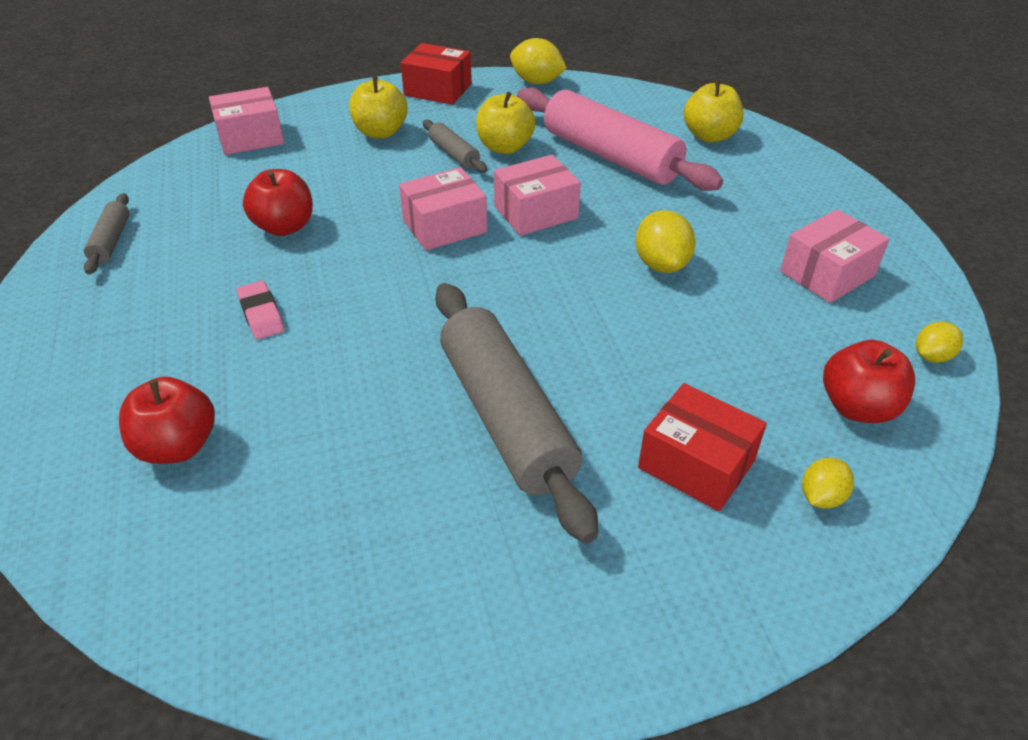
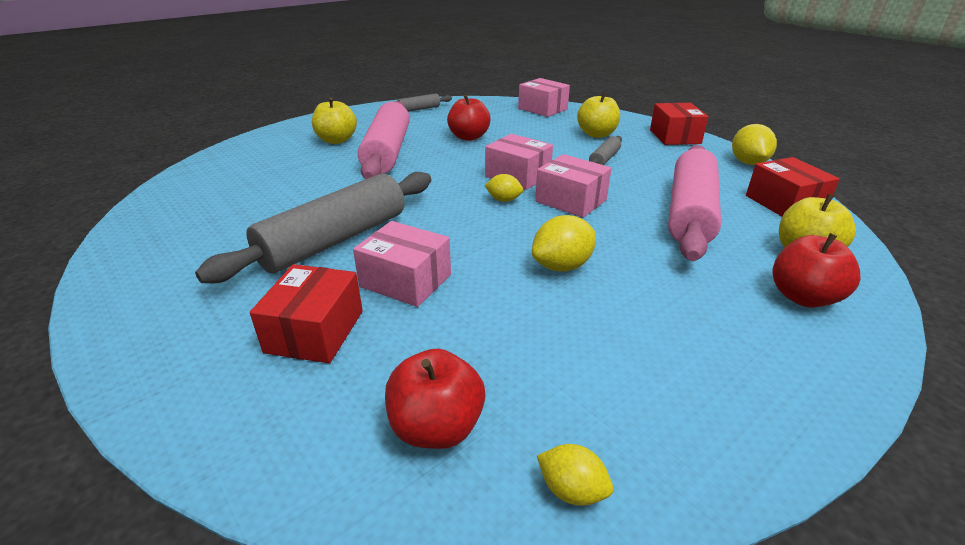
camera: 65 degrees right, 10 degrees down
red apple [119,377,215,464] -> red apple moved to [772,233,860,308]
pink eraser [237,281,284,339] -> pink rolling pin [358,101,410,179]
yellow apple [476,91,536,154] -> yellow apple moved to [312,98,357,144]
pink box [780,209,890,303] -> pink box moved to [353,221,451,307]
yellow lemon [802,458,854,509] -> yellow lemon moved to [484,174,523,202]
none -> red box [746,157,840,216]

